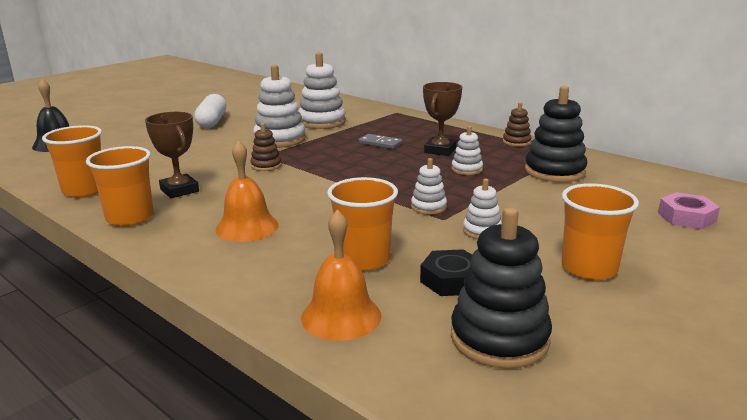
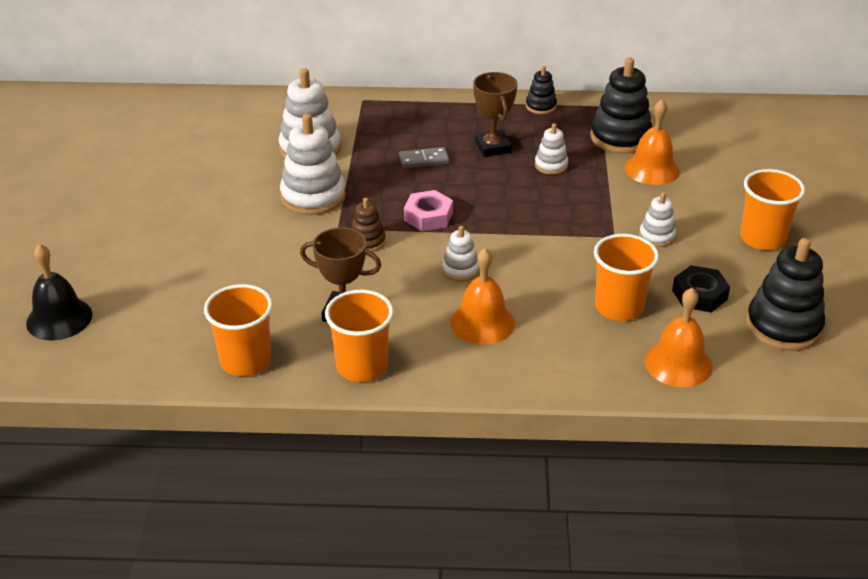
camera: 40 degrees left, 15 degrees up
white capsule [194,94,226,128] -> none
white stacking toy [411,158,447,215] -> white stacking toy moved to [442,226,479,282]
brown stacking toy [503,102,532,147] -> black stacking toy [526,66,557,114]
pink nut [658,192,720,229] -> pink nut moved to [404,190,453,231]
none -> orange bell [624,99,680,185]

